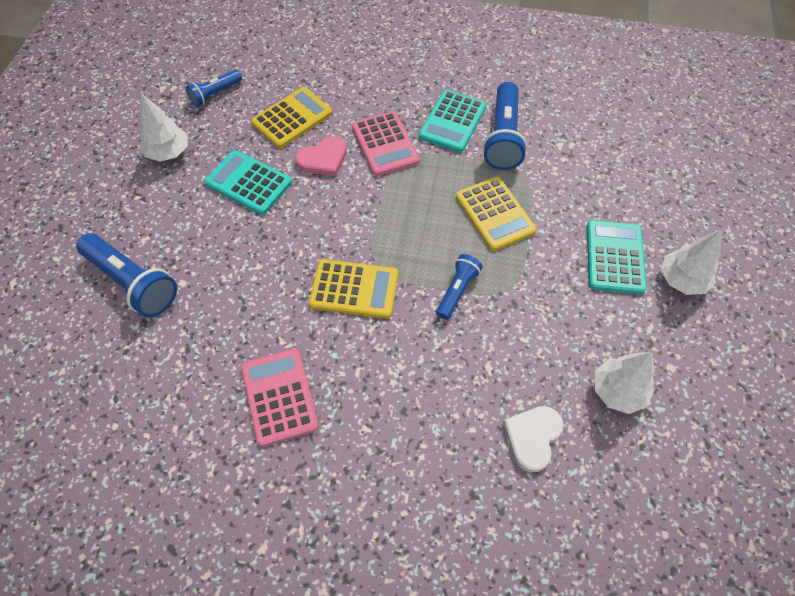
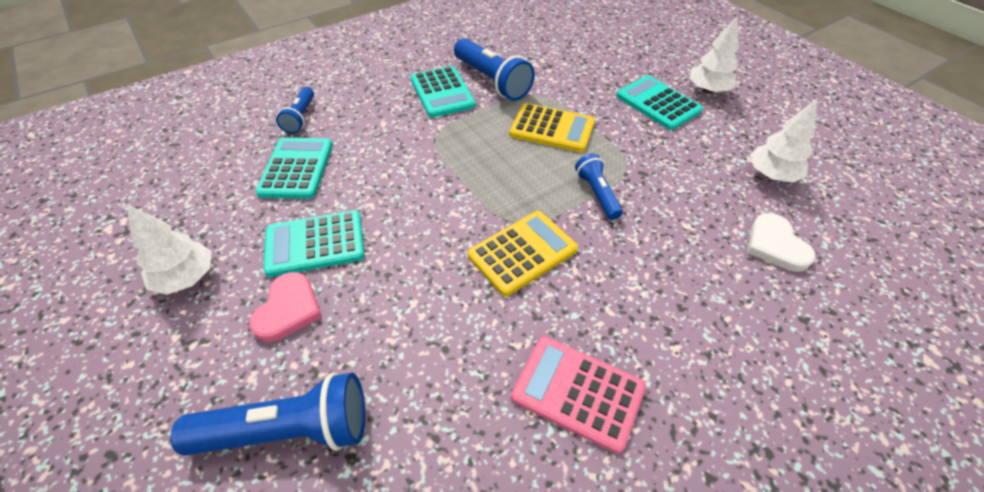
camera: 45 degrees left, 10 degrees down
blue flashlight [186,70,242,107] -> blue flashlight moved to [276,87,314,134]
yellow calculator [251,87,333,148] -> turquoise calculator [255,138,333,199]
pink heart [295,136,347,176] -> pink heart moved to [249,272,322,342]
pink calculator [352,111,420,176] -> none

